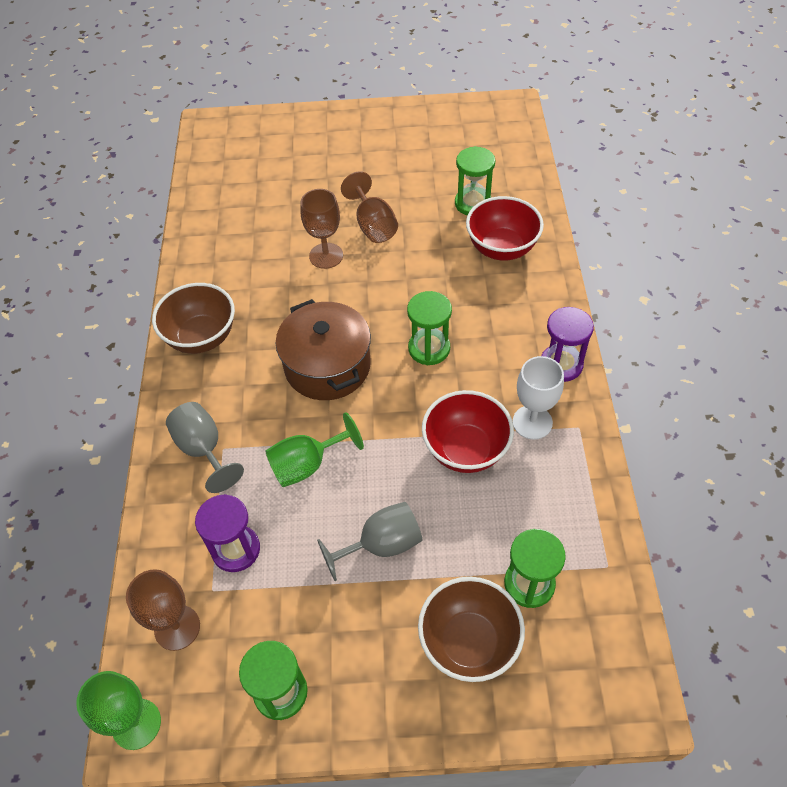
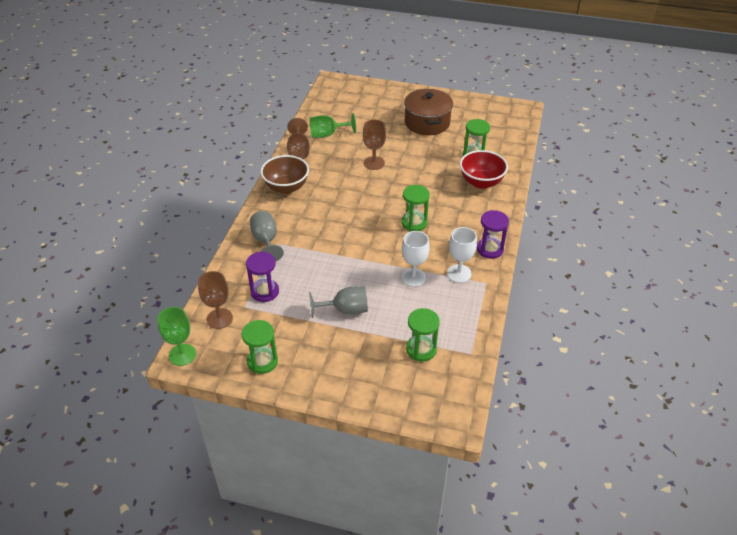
camera: 15 degrees right, 10 degrees down
green goblet [265,412,364,487] -> green goblet moved to [310,113,356,138]
brown pot [276,299,371,400] -> brown pot moved to [404,89,453,135]
brown goblet [341,171,398,243] -> brown goblet moved to [287,118,310,159]
brown bowl [418,577,525,682] -> none
red bowl [422,390,514,473] -> white goblet [401,231,430,287]

